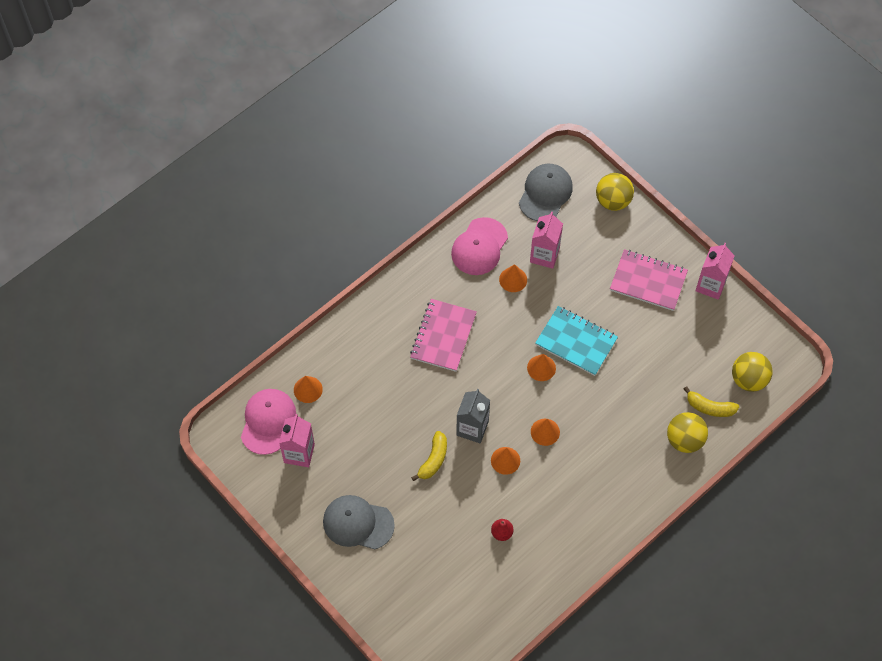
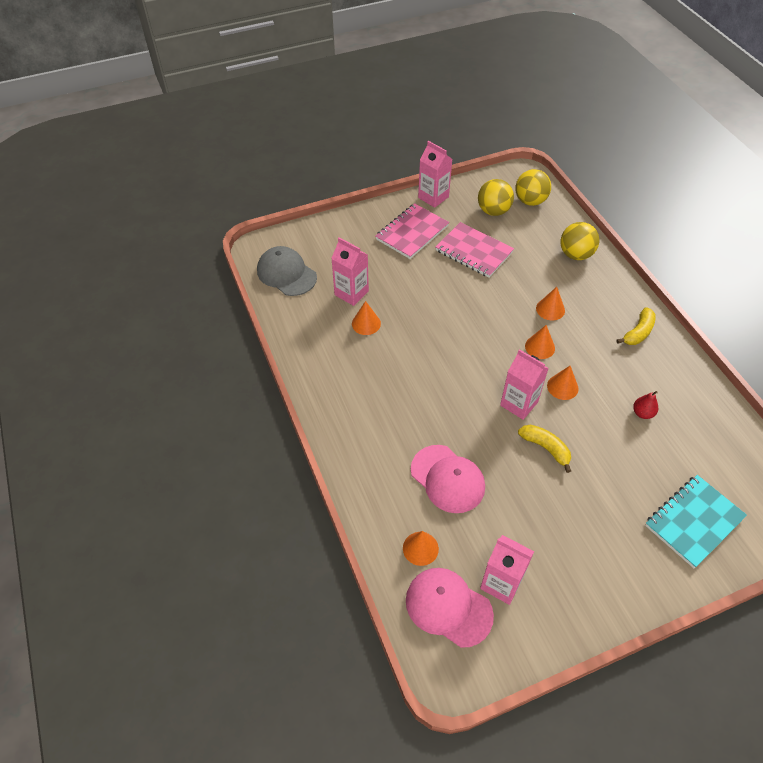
camera: 70 degrees left, 10 degrees down
grey cap [323,495,395,549] -> none
pink notebook [410,299,477,372] -> pink notebook moved to [435,222,514,278]
pink cap [451,217,508,275] -> pink cap moved to [411,445,485,513]
grey carton [456,389,490,443] -> pink carton [500,349,549,420]
orange cone [527,354,556,381] -> orange cone moved to [536,287,565,321]
turquoise notebook [535,306,618,376] -> turquoise notebook moved to [645,475,747,568]
yellow ball [596,173,634,211] -> yellow ball moved to [478,179,514,216]
yellow banana [684,386,739,417] -> yellow banana moved to [617,307,656,345]

